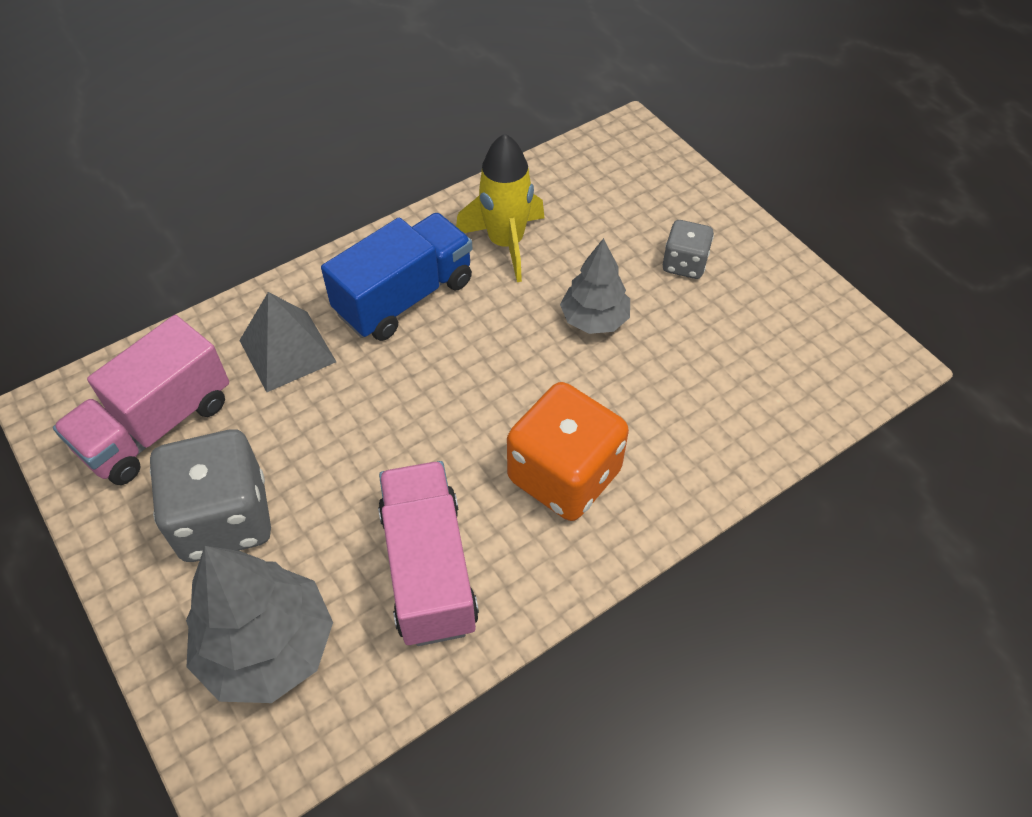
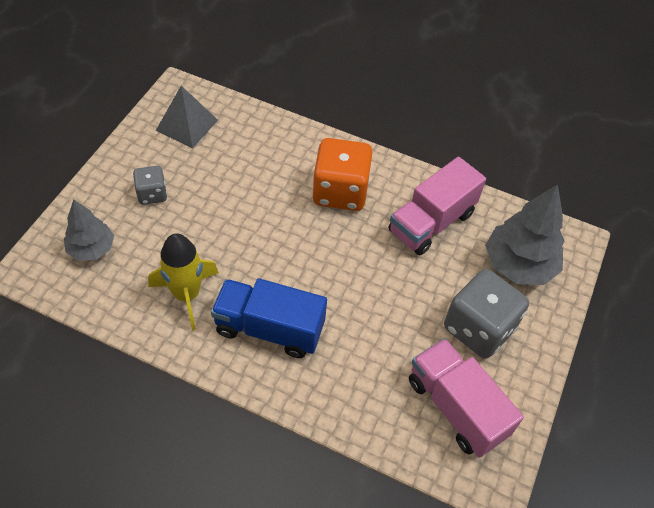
camera: 125 degrees left, 0 degrees up
pink truck [53,315,229,485] -> pink truck turned 135 degrees counterclockwise [409,338,524,458]
grey pyramid [239,292,336,392] -> grey pyramid moved to [156,86,218,148]
grey tree [560,238,630,334] -> grey tree moved to [64,199,114,261]

